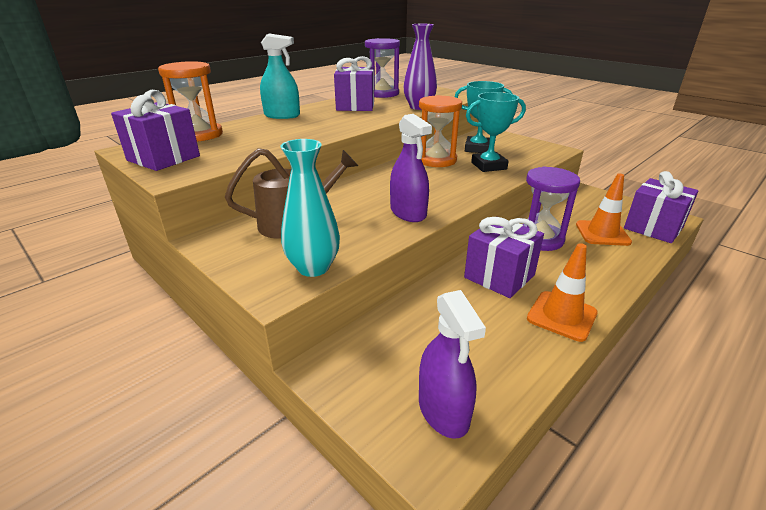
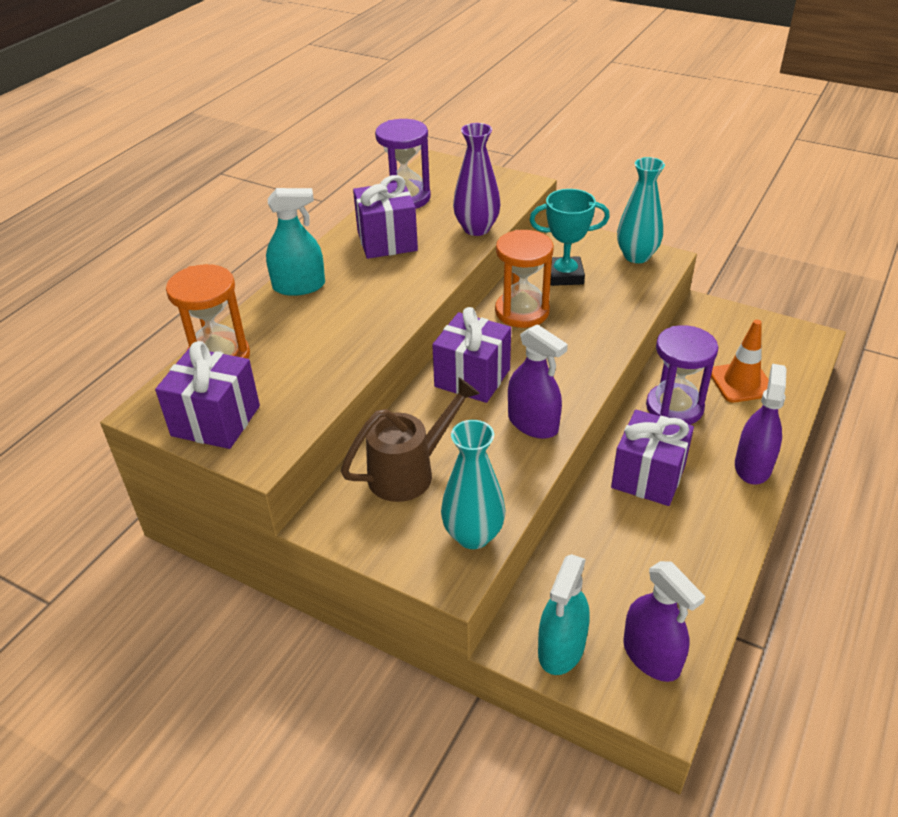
camera: 15 degrees left, 10 degrees up
turquoise trophy [466,92,526,172] -> none
orange traffic cone [527,243,598,342] -> none
purple gift [624,171,699,243] -> purple gift moved to [432,307,511,403]
none -> turquoise spray bottle [538,554,590,675]
none -> turquoise vase [617,157,665,263]
none -> purple spray bottle [735,364,787,485]

